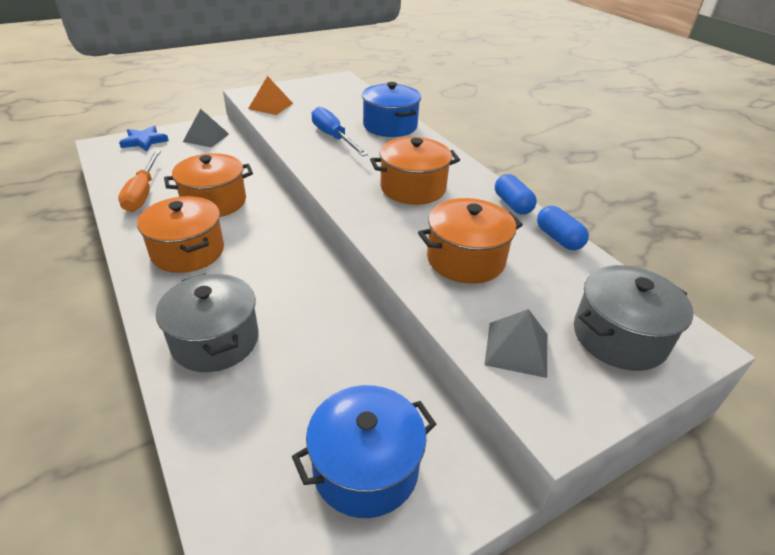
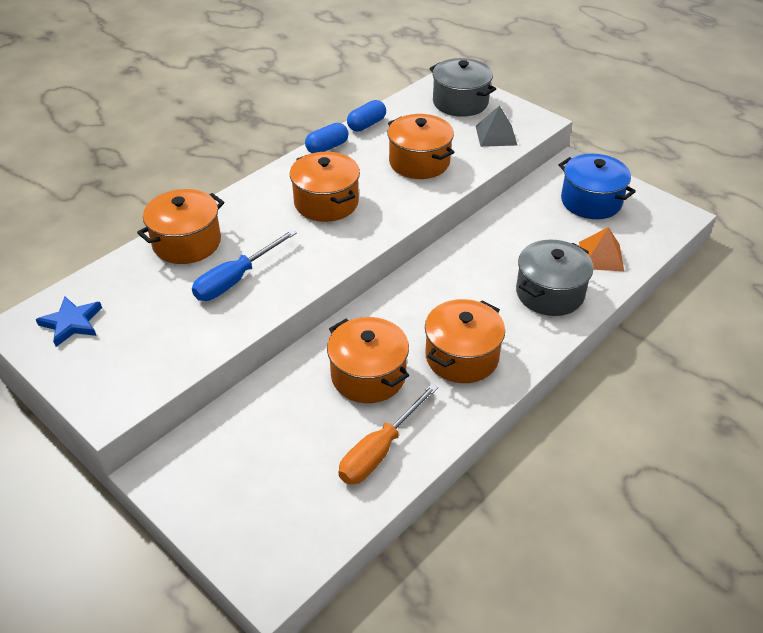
camera: 105 degrees left, 5 degrees up
orange screwdriver [118,150,161,212] -> orange screwdriver turned 150 degrees clockwise [338,384,438,485]
blue star [119,126,169,151] -> blue star moved to [36,297,102,347]
grey pyramid [183,109,229,148] -> none
orange pyramid [248,76,293,115] -> orange pyramid moved to [579,227,624,271]
blue pot [362,82,421,137] -> orange pot [137,189,224,264]

